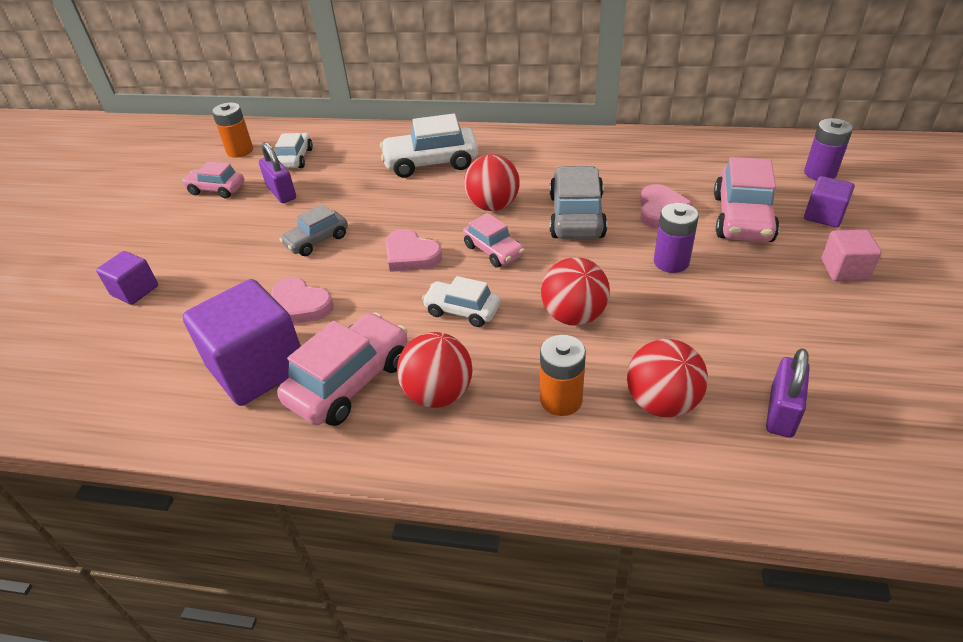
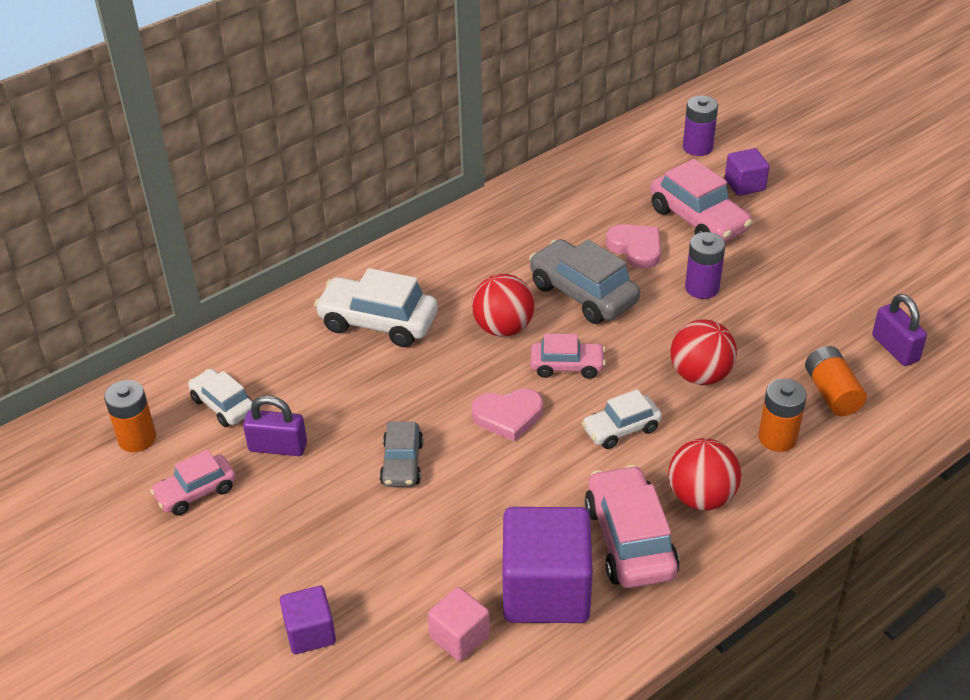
camera: 50 degrees left, 0 degrees up
pink heart [271,277,334,324] -> none
white car [380,114,478,178] -> white car turned 75 degrees clockwise [314,268,438,347]
red ball [627,339,708,417] -> orange battery [805,346,867,416]
pink cube [821,230,882,281] -> pink cube moved to [428,587,490,661]

